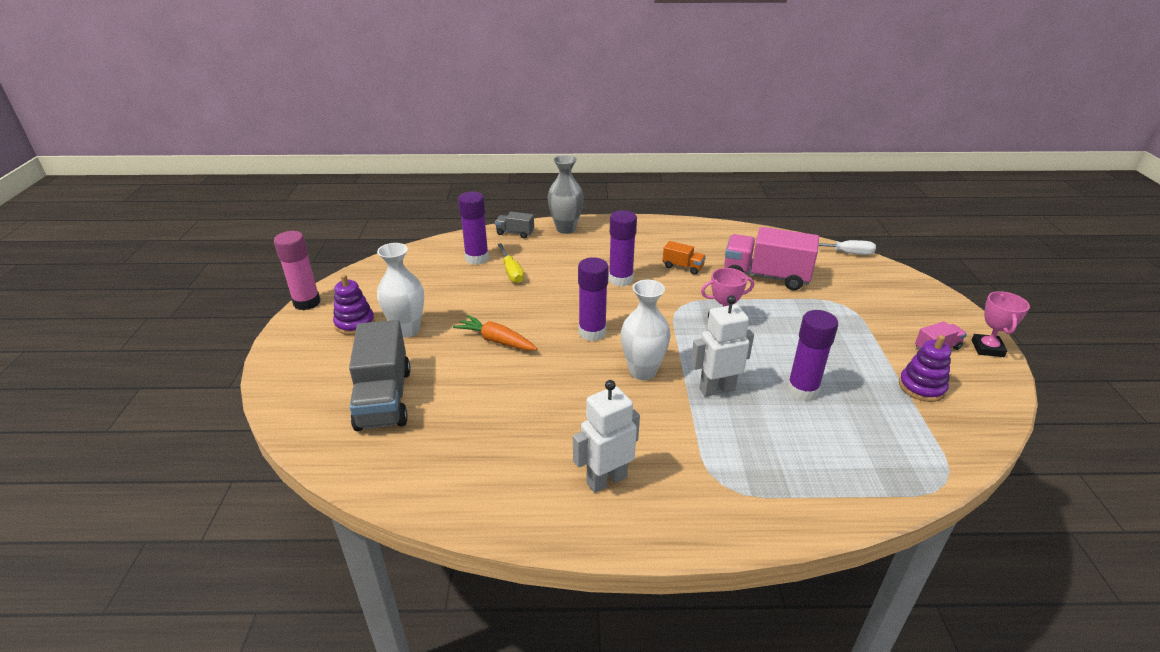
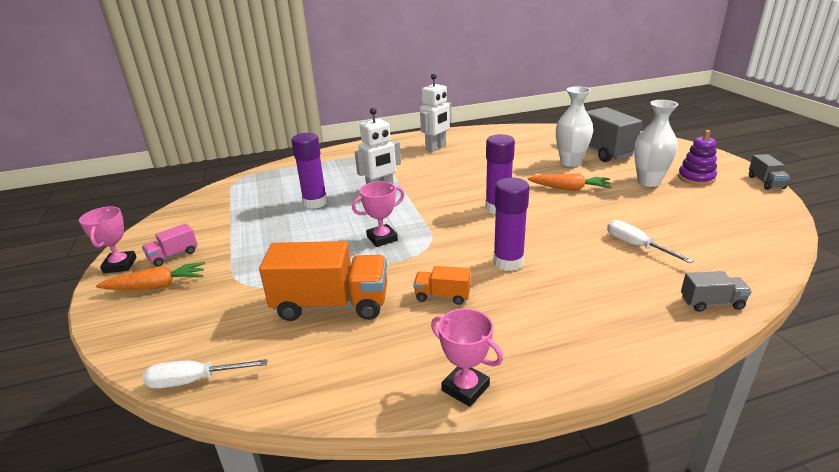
camera: 165 degrees right, 5 degrees down
pink glue stick [274,231,321,310] -> grey truck [749,154,790,190]
purple glue stick [458,191,489,265] -> none
yellow screwdriver [497,243,524,283] -> white screwdriver [607,220,694,263]
grey vase [548,155,584,234] -> none
white vase [621,280,671,380] -> white vase moved to [556,86,593,167]
pink truck [724,227,819,290] -> orange truck [259,241,387,321]
purple stacking toy [899,335,951,402] -> none
none -> orange carrot [96,262,205,290]
none -> pink trophy [431,308,503,407]

